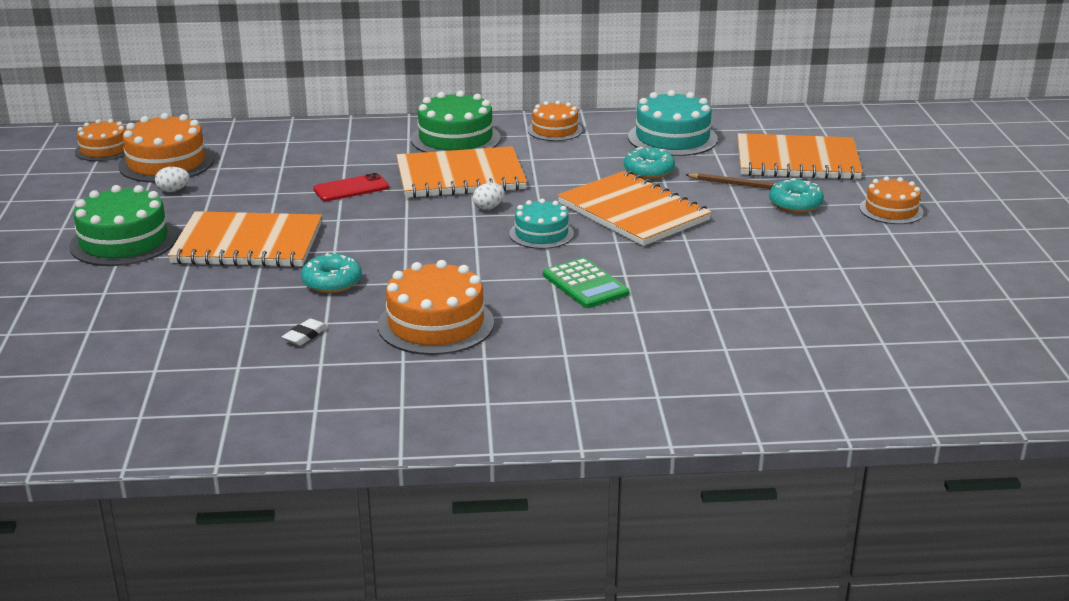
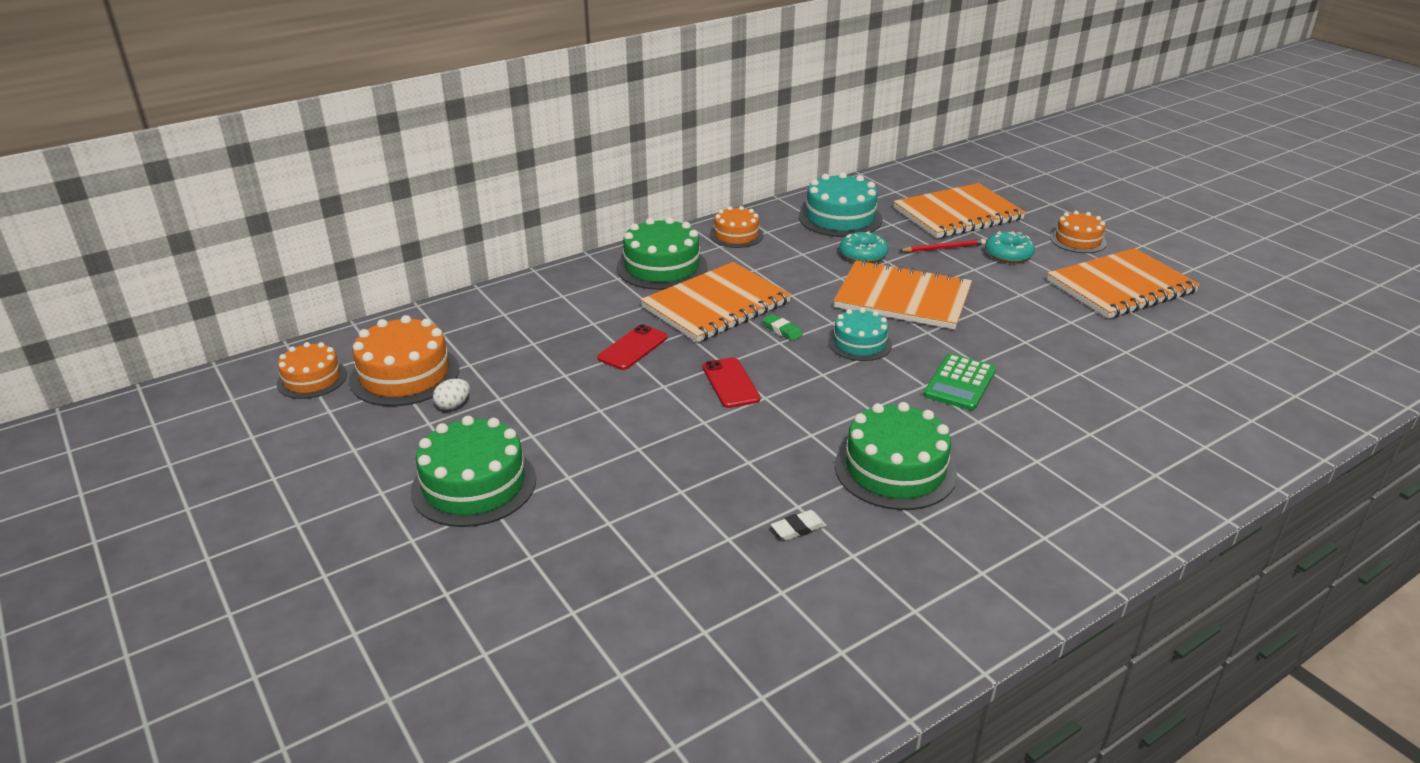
camera: 30 degrees left, 5 degrees up
orange notebook [168,211,322,267] -> orange notebook moved to [1047,248,1200,319]
white eraser [282,318,328,346] -> white eraser turned 60 degrees clockwise [771,510,827,540]
turquoise donut [301,253,362,293] -> none
orange cake [378,260,494,355] -> green cake [835,402,957,510]
white egg [473,183,505,210] -> green eraser [762,314,803,341]
green calculator [543,258,630,308] -> green calculator turned 90 degrees clockwise [923,354,996,410]
brown pencil [685,173,776,189] -> red pencil [899,239,986,253]
none -> red phone [702,357,760,408]

